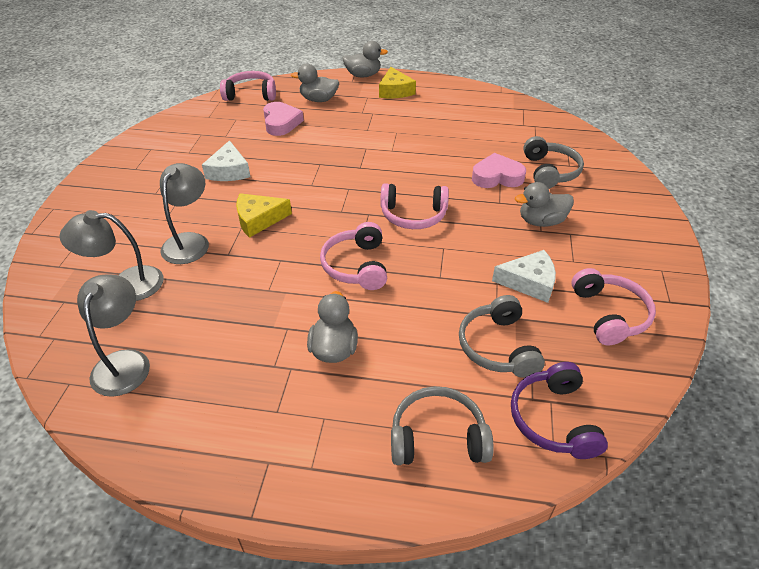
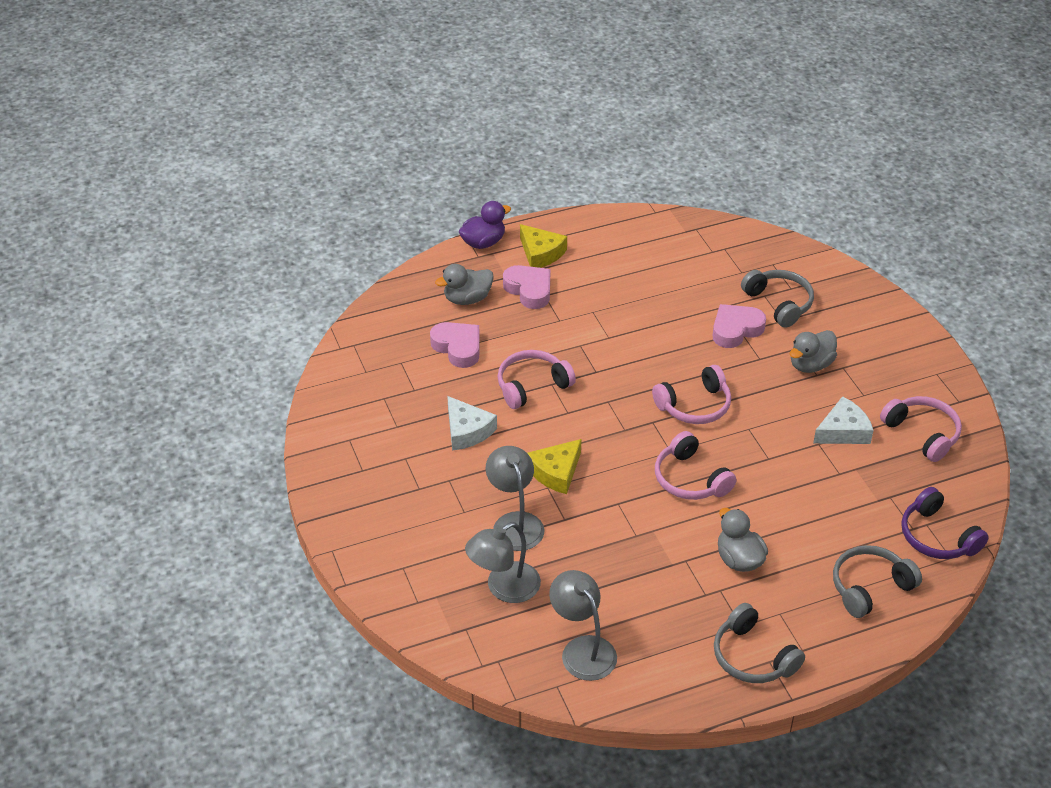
camera: 30 degrees left, 0 degrees up
pink headphones [220,71,276,101] -> pink headphones moved to [497,350,576,409]
grey duck [342,41,388,77] -> purple duck [459,201,511,249]
grey headphones [459,295,545,378] -> grey headphones moved to [714,603,805,683]
none -> pink heart [503,265,550,309]

